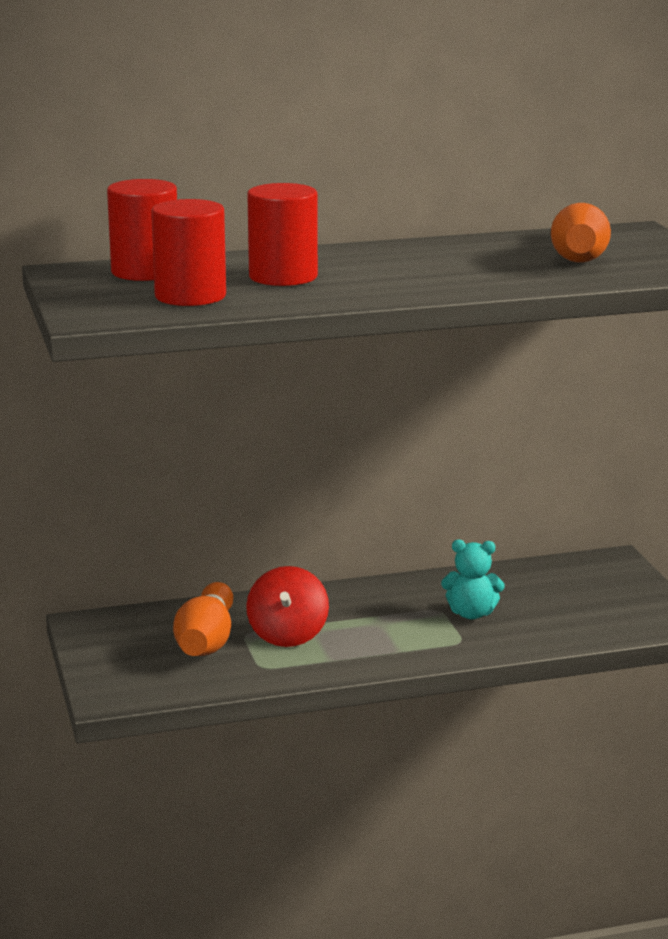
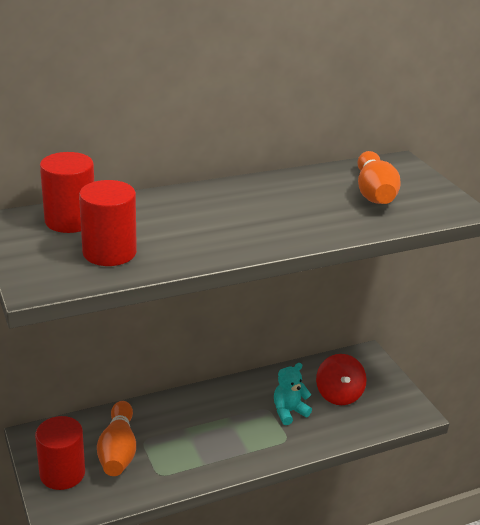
camera: 10 degrees left, 10 degrees up
red spinning top [246,566,329,647] -> red spinning top moved to [316,354,367,405]
red cylinder [247,183,318,286] -> red cylinder moved to [35,416,85,490]
turquoise teddy bear [441,540,505,619] -> turquoise teddy bear turned 150 degrees clockwise [274,363,312,425]

